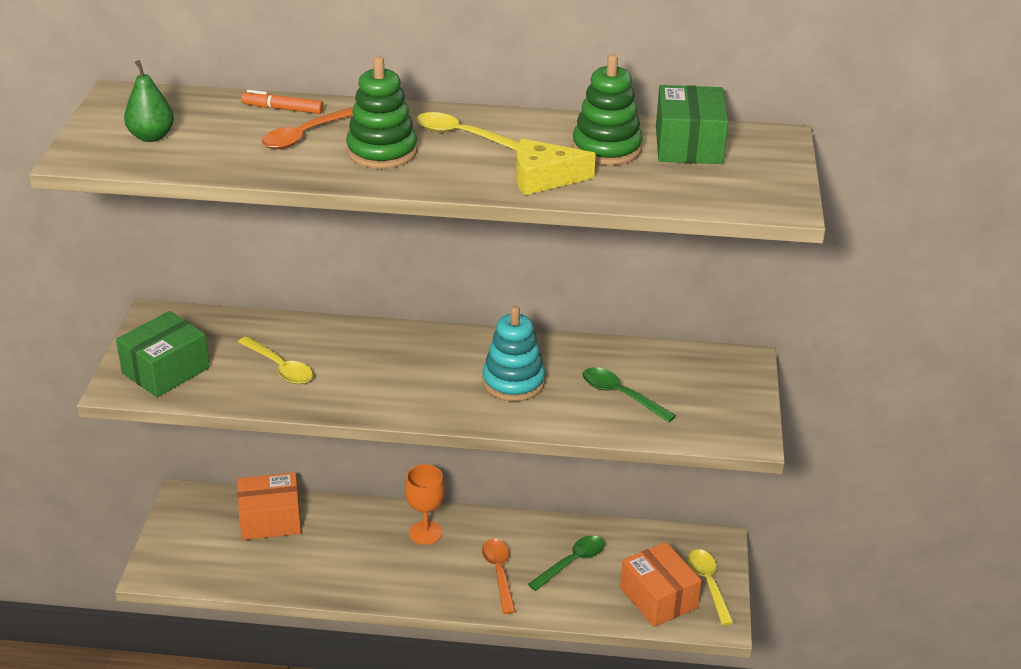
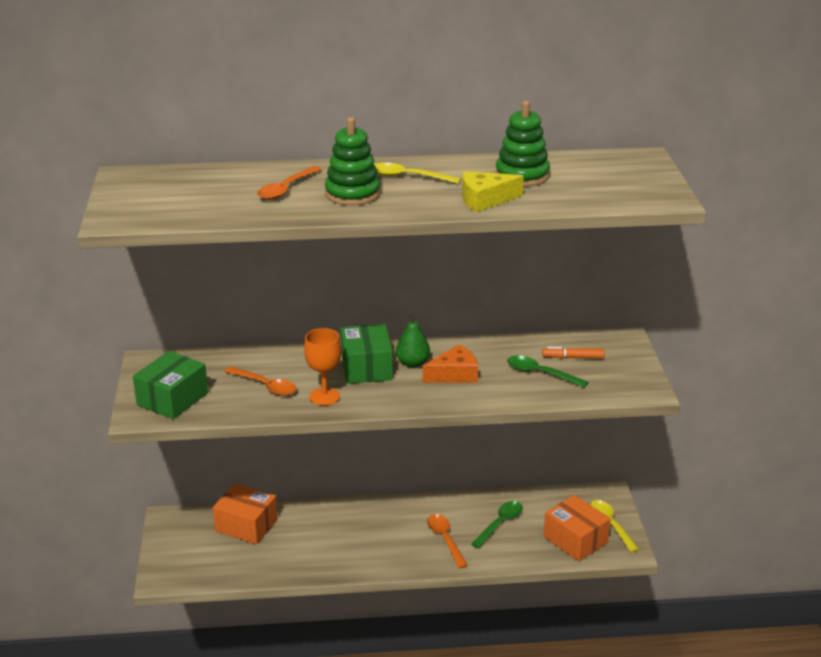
camera: 10 degrees left, 5 degrees down
green pear [124,60,174,142] -> green pear moved to [396,312,430,368]
orange box [237,472,301,540] -> orange box turned 45 degrees clockwise [213,483,278,545]
yellow spoon [238,336,313,384] -> orange spoon [224,366,296,396]
orange marker [241,90,323,114] -> orange marker moved to [542,347,604,358]
orange goblet [405,464,445,545] -> orange goblet moved to [304,328,342,406]
turquoise stacking toy [482,306,545,401] -> orange cheese [423,344,478,383]
green box [656,85,728,164] -> green box moved to [341,324,393,384]

